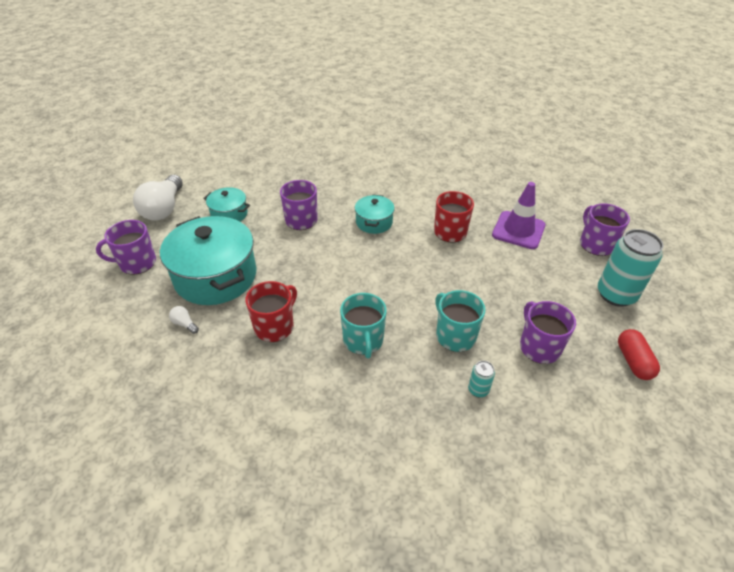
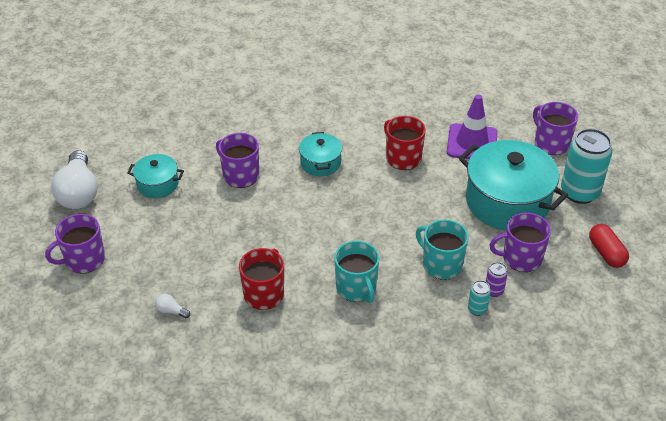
camera: 15 degrees left, 0 degrees up
turquoise pot [160,216,256,305] -> turquoise pot moved to [459,140,568,230]
purple mug [520,301,576,364] -> purple mug turned 60 degrees counterclockwise [490,212,551,272]
none -> purple can [486,262,508,297]

